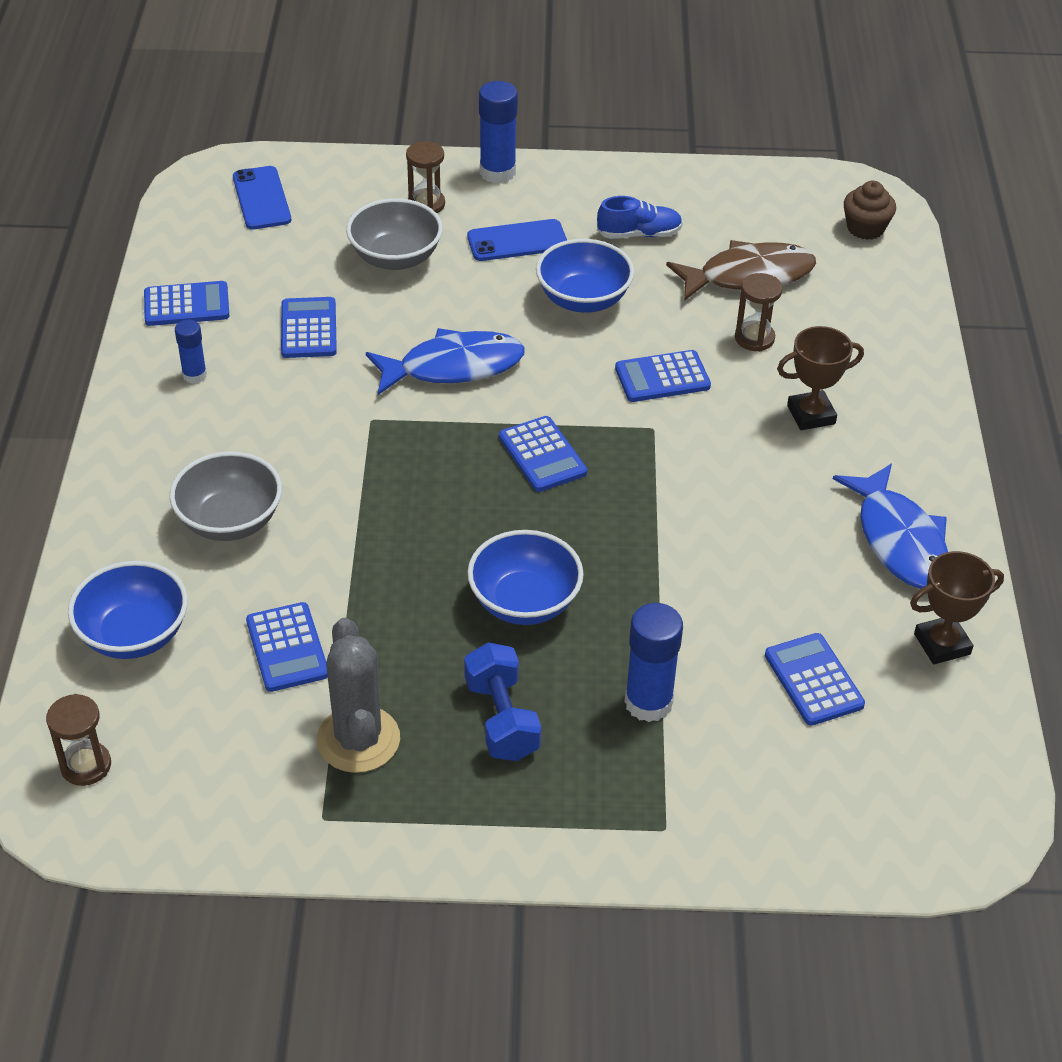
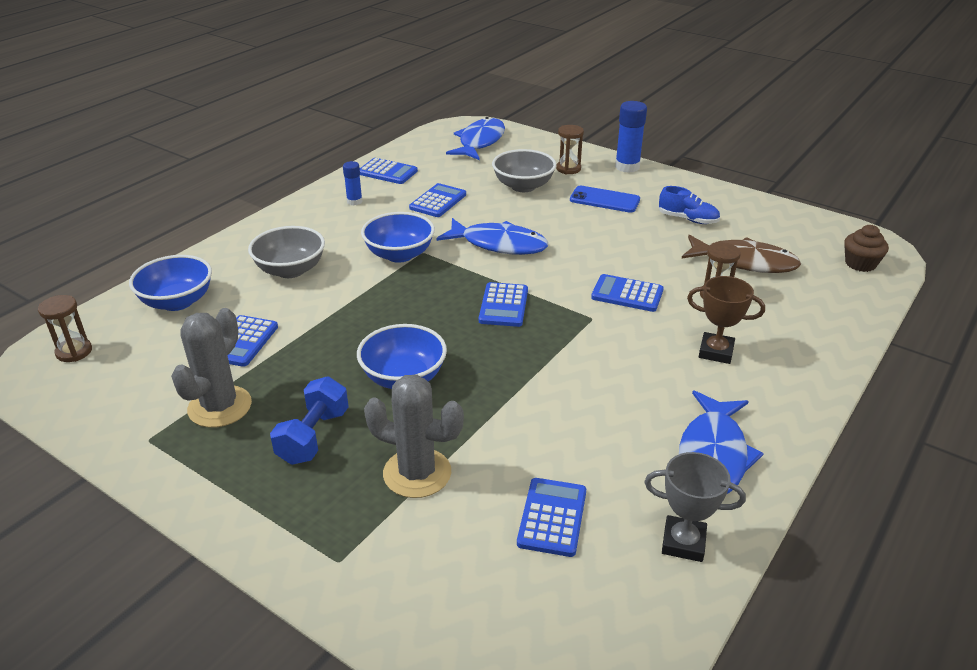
camera: 35 degrees right, 10 degrees down
blue phone [233,166,291,229] -> blue fish [446,117,505,160]
blue bowl [536,239,634,313] -> blue bowl moved to [361,212,435,263]
blue glue stick [624,603,683,722] -> grey cactus [364,374,464,498]
brown trophy [910,551,1004,664] -> grey trophy [644,452,746,562]

